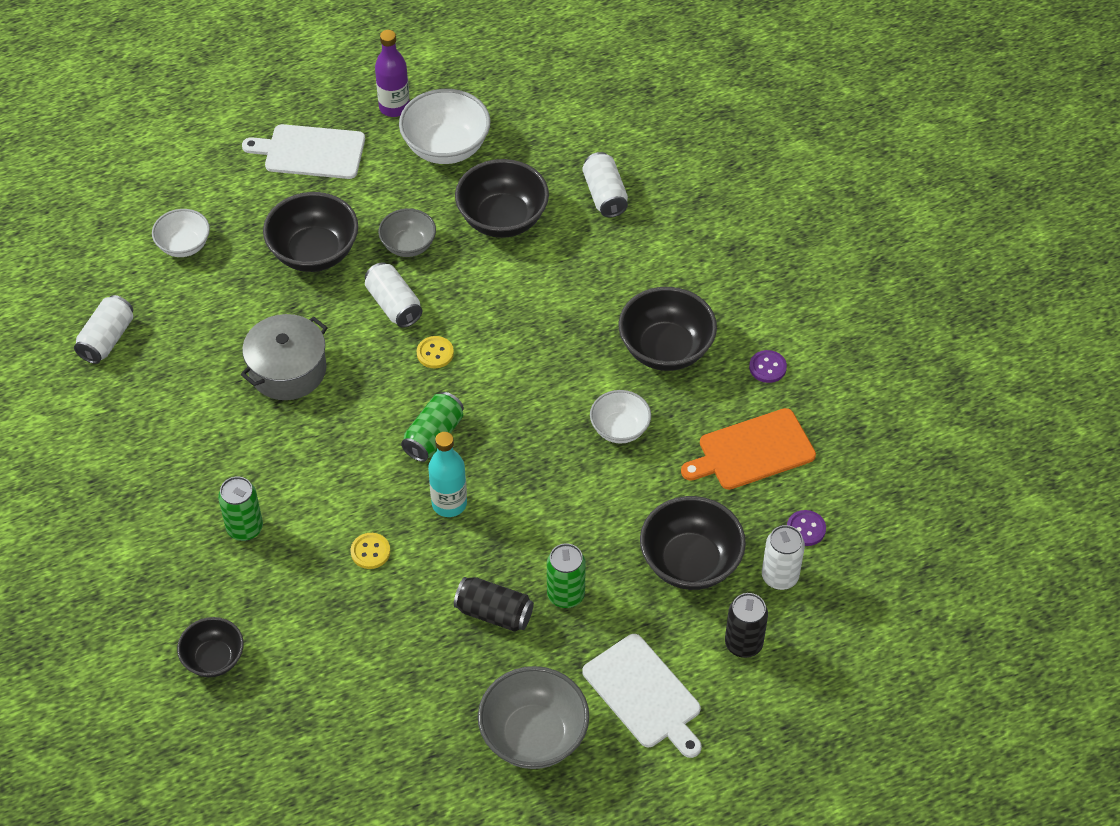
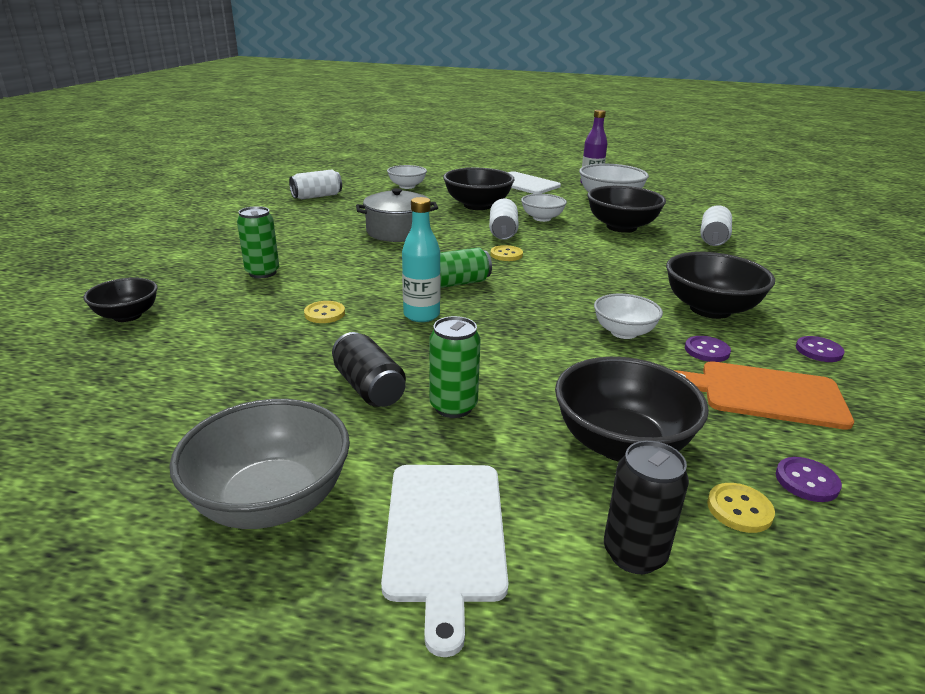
camera: 35 degrees right, 25 degrees down
grey bowl [378,208,436,257] -> white bowl [521,194,567,222]
white can [762,525,805,590] -> yellow button [707,483,775,533]
none -> purple button [685,336,731,362]

